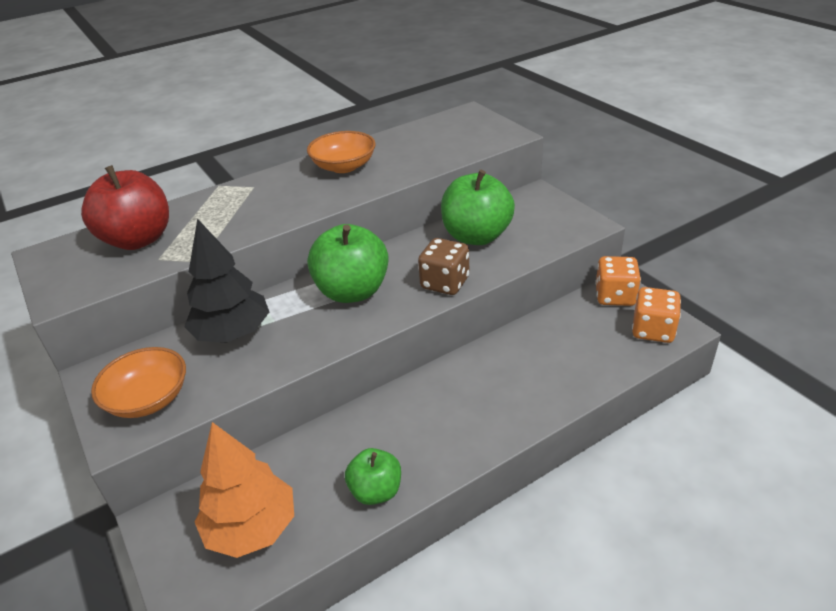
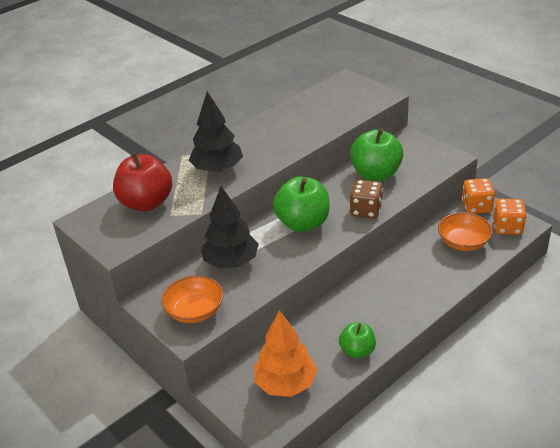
camera: 10 degrees left, 0 degrees up
orange bowl [307,131,376,173] -> orange bowl moved to [438,212,493,251]
none -> black tree [189,91,243,173]

